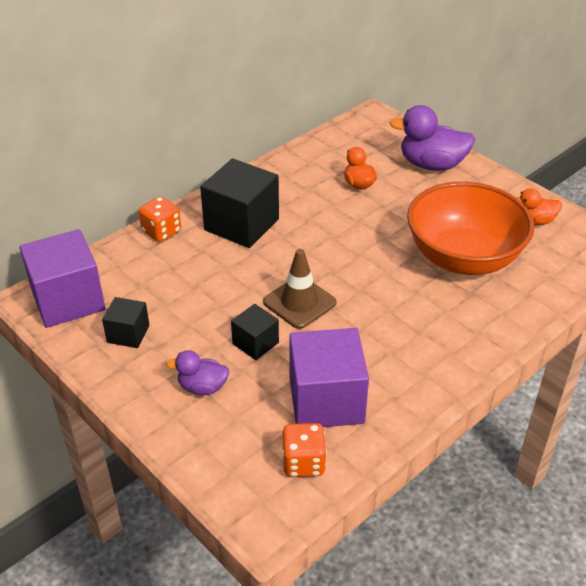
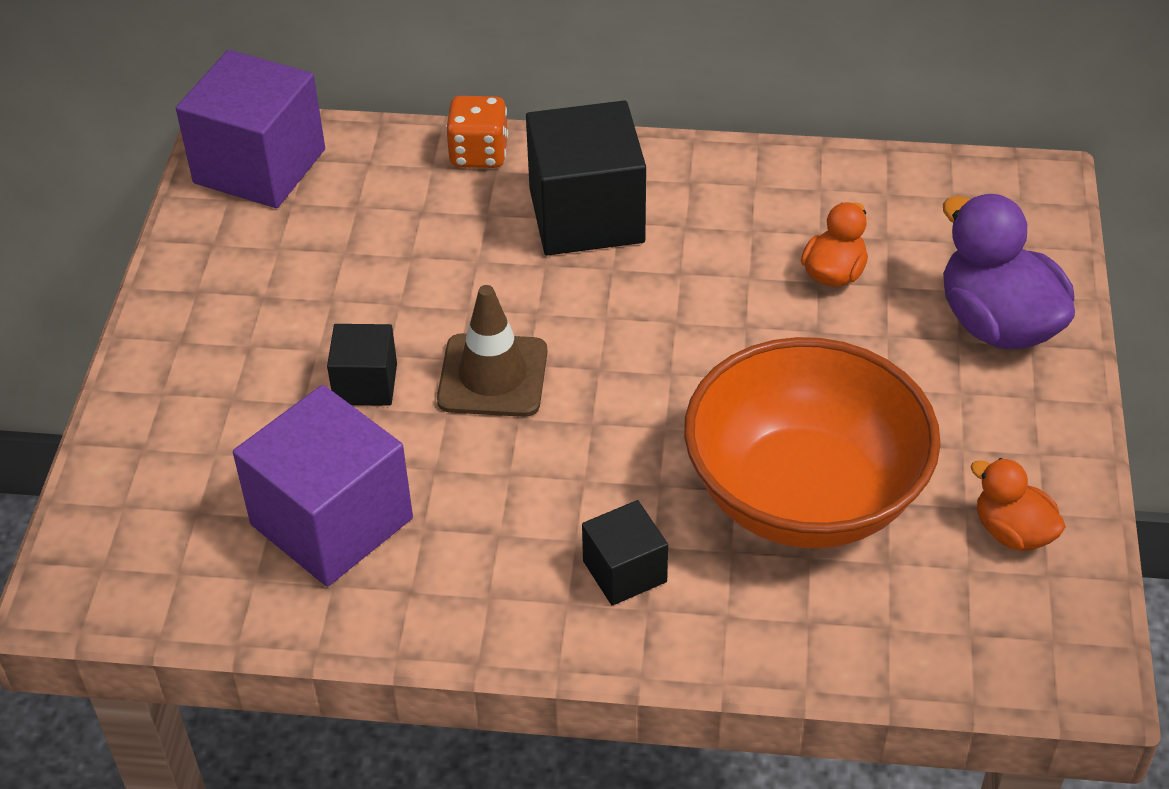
camera: 50 degrees right, 5 degrees up
black cube [102,297,150,348] -> black cube moved to [582,500,668,606]
purple duck [166,350,229,395] -> none
orange dice [282,423,327,477] -> none

